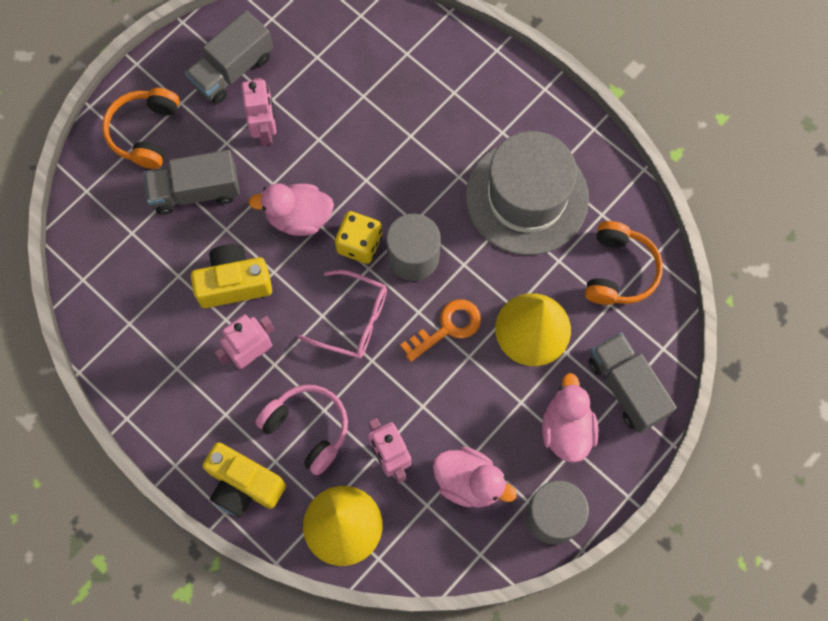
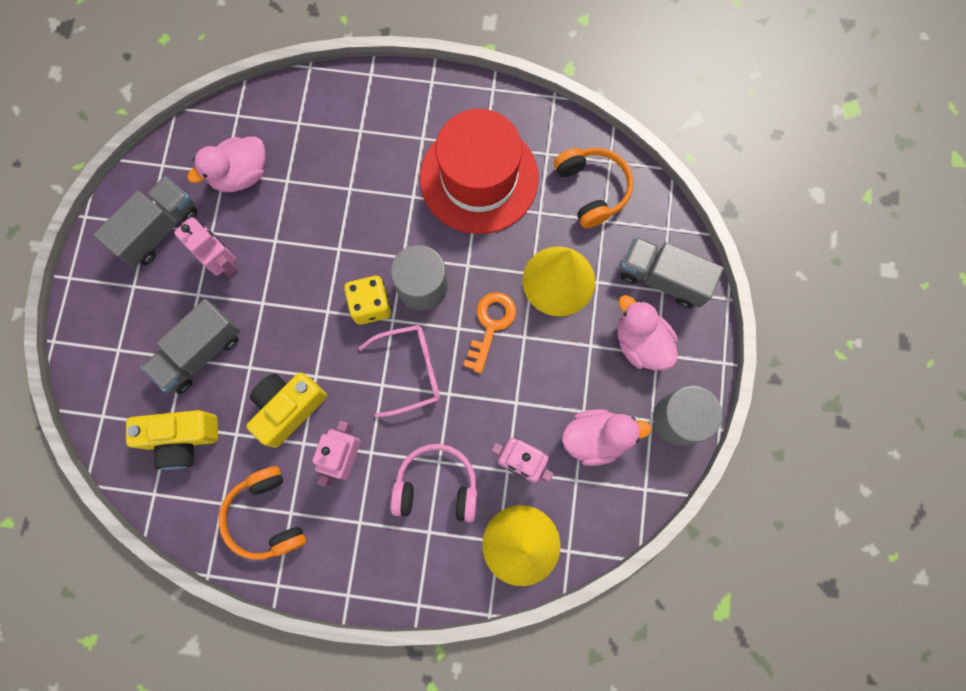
camera: 35 degrees left, 5 degrees up
orange headphones [102,88,180,169] -> orange headphones moved to [219,466,306,560]
grey truck [185,10,273,104] -> grey truck turned 150 degrees counterclockwise [94,176,197,267]
yellow camera [203,442,286,518] -> yellow camera moved to [126,410,218,470]
pink duck [249,183,334,236] -> pink duck moved to [187,136,266,192]
grey hat [466,131,589,255] -> red hat [420,109,539,234]

